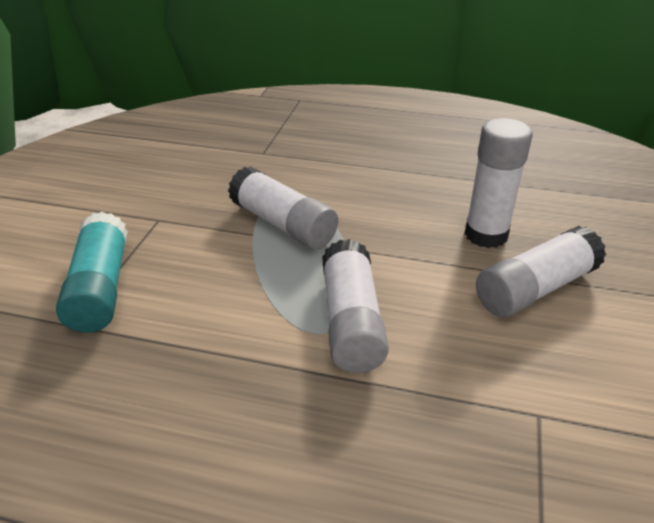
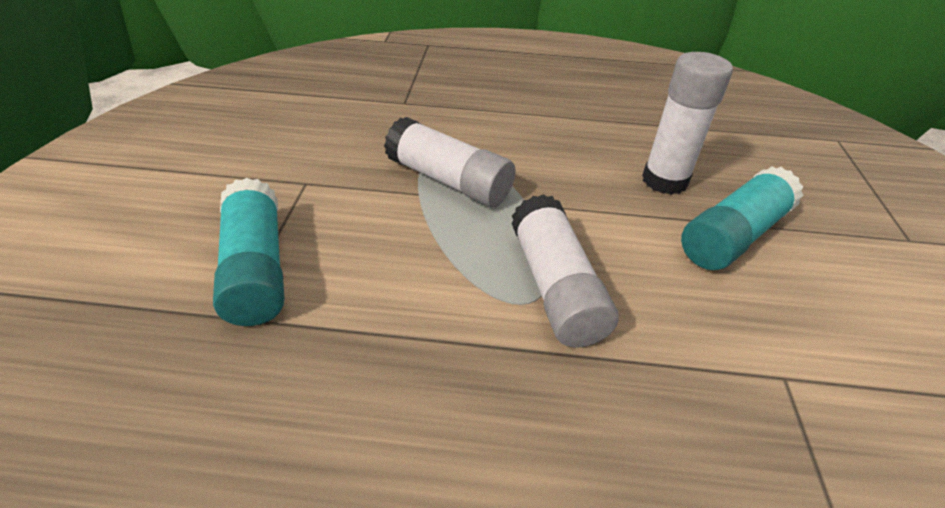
camera: 10 degrees left, 5 degrees up
white glue stick [476,226,606,317] -> turquoise glue stick [681,166,804,270]

